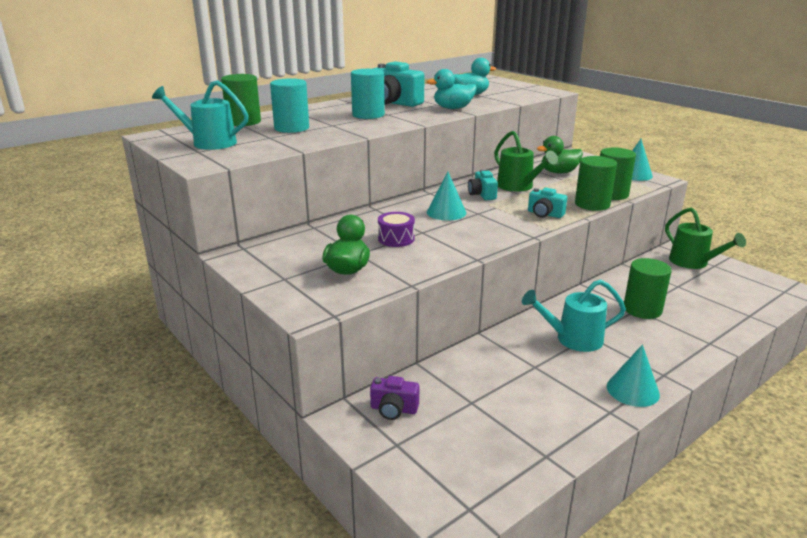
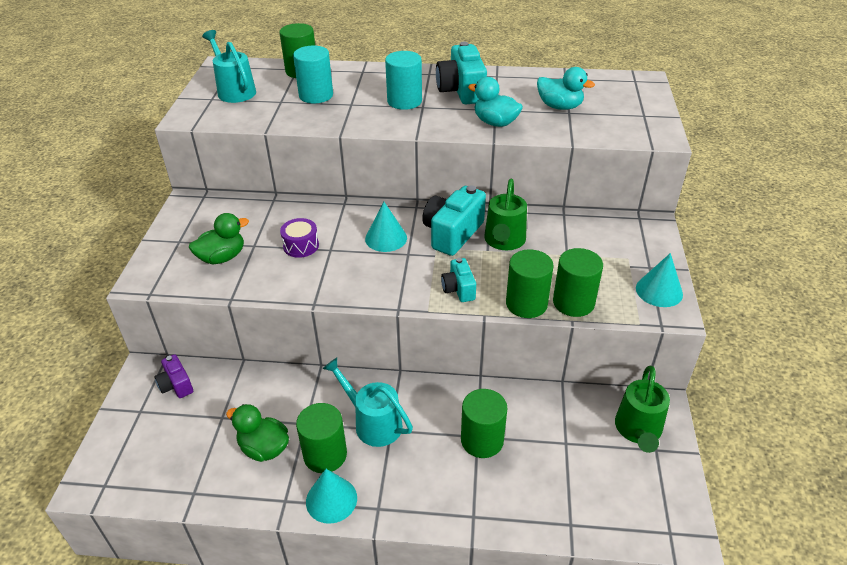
camera: 45 degrees right, 15 degrees up
turquoise camera [468,170,498,200] -> turquoise camera [422,185,486,256], size x1.78
green duck [537,136,583,173] -> green duck moved to [226,404,289,462]
none -> green cylinder [296,403,347,473]

